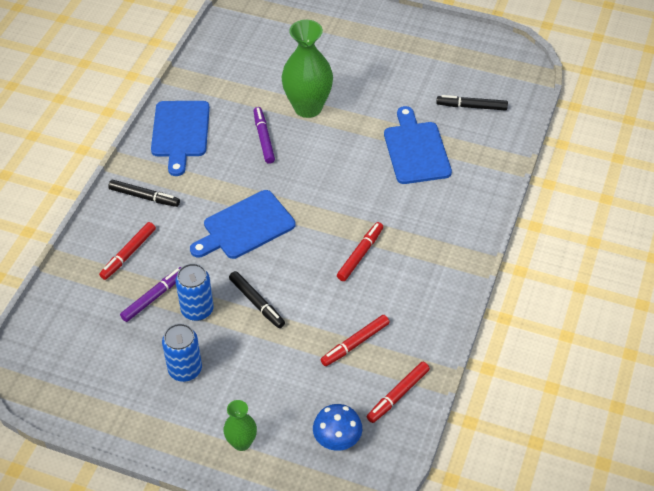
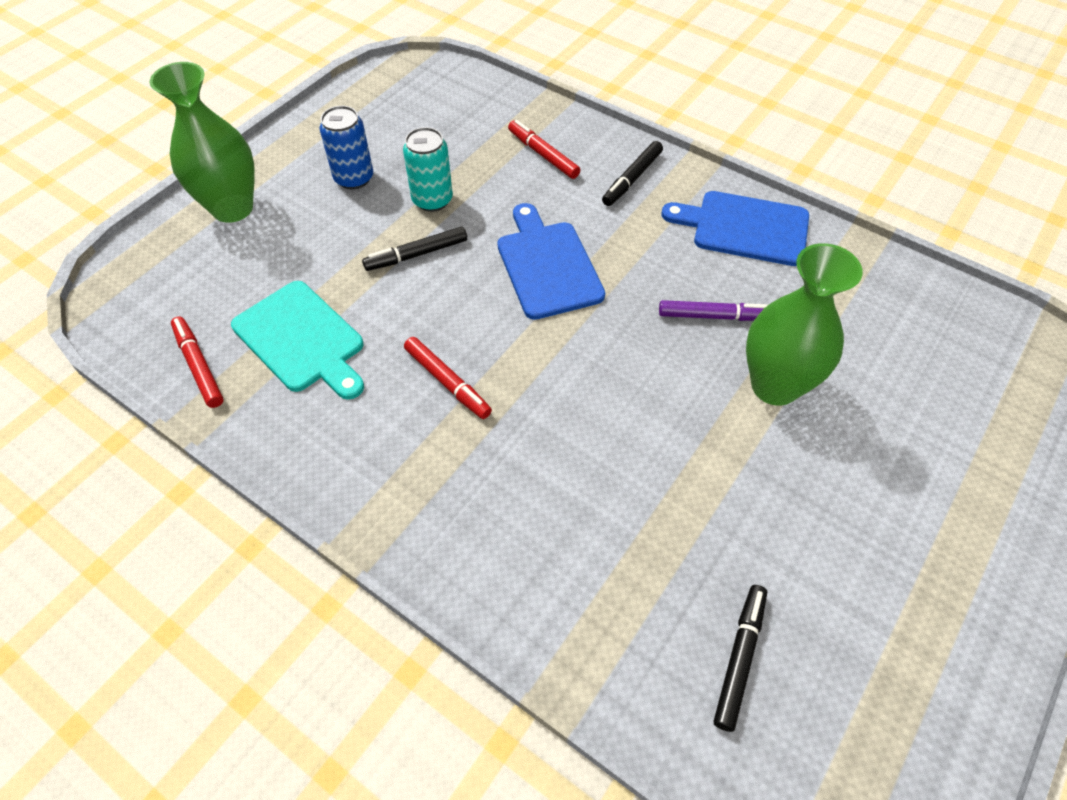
camera: 105 degrees right, 5 degrees up
purple marker [120,267,181,322] -> none
blue can [175,263,214,321] -> turquoise can [403,127,453,212]
green vase [223,400,257,451] -> green vase [150,62,254,223], size x1.90
blue mushroom [313,404,362,451] -> none
red marker [321,315,390,366] -> turquoise cutting board [231,281,364,400]
blue cutting board [384,106,452,184] -> none

